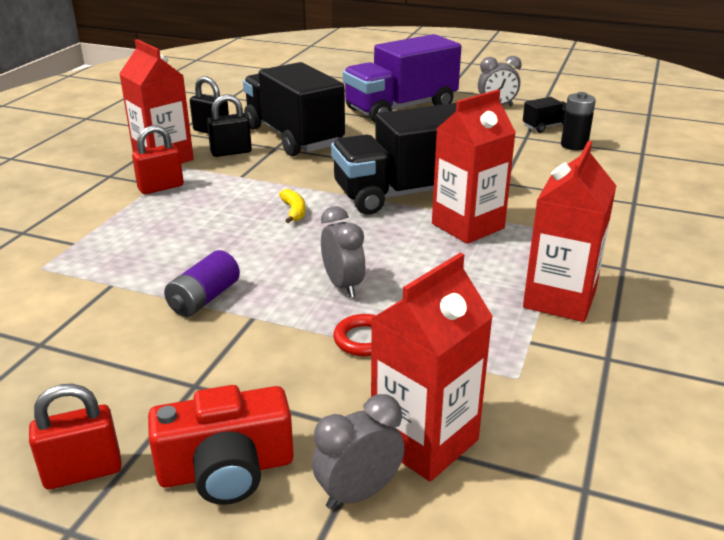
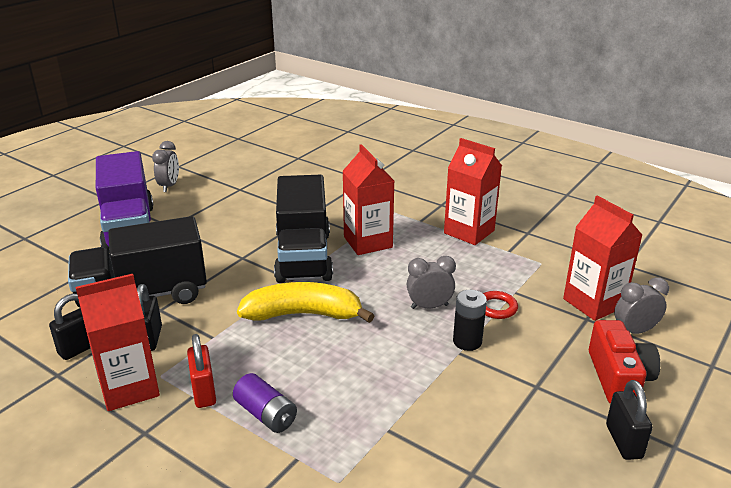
camera: 75 degrees left, 0 degrees up
red padlock [29,384,122,490] -> black padlock [606,380,653,460]
purple battery [164,250,240,317] -> purple battery moved to [233,373,297,433]
yellow banana [279,189,306,223] -> yellow banana [237,282,374,323], size x2.41
grey clock [312,394,405,509] -> grey clock turned 90 degrees clockwise [614,277,669,334]
black truck [523,97,567,133] -> none
black battery [561,92,596,150] -> black battery moved to [453,290,487,351]

